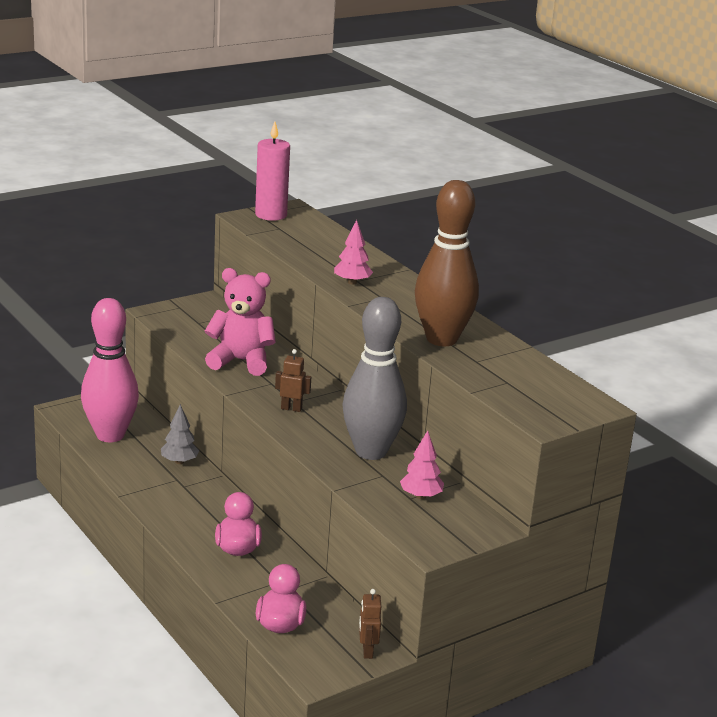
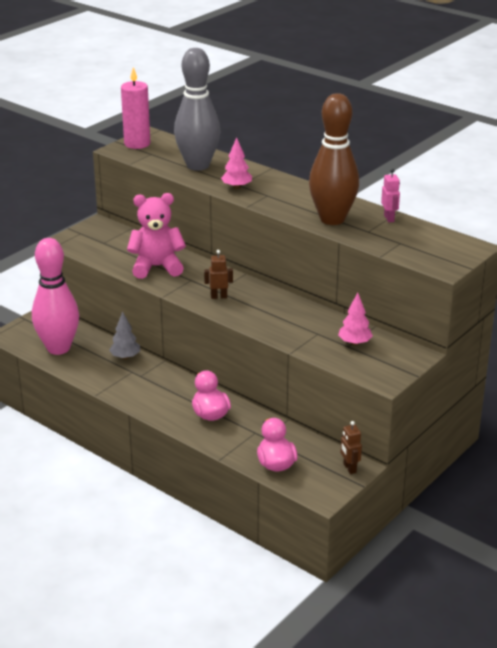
camera: 15 degrees left, 5 degrees up
grey bowling pin [343,297,407,460] -> grey bowling pin moved to [174,48,220,171]
none -> pink robot [381,169,400,222]

